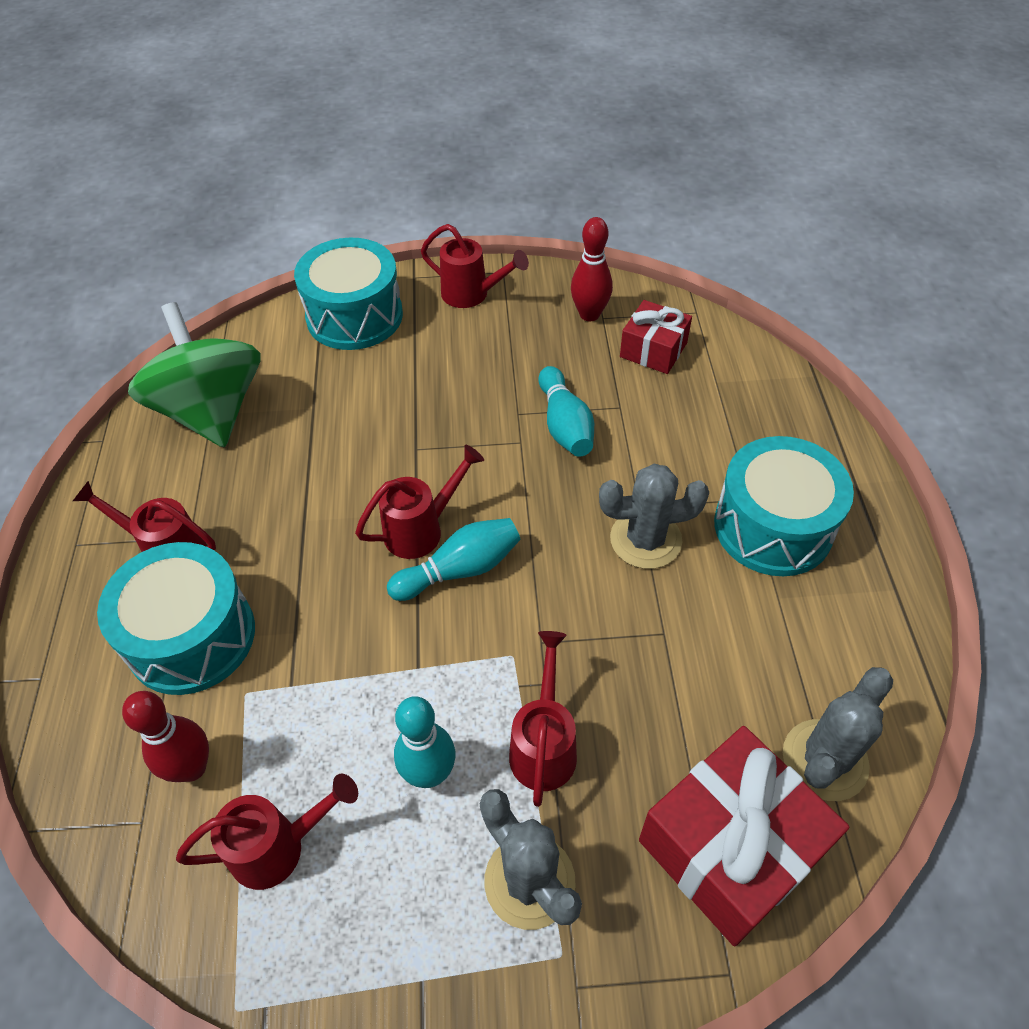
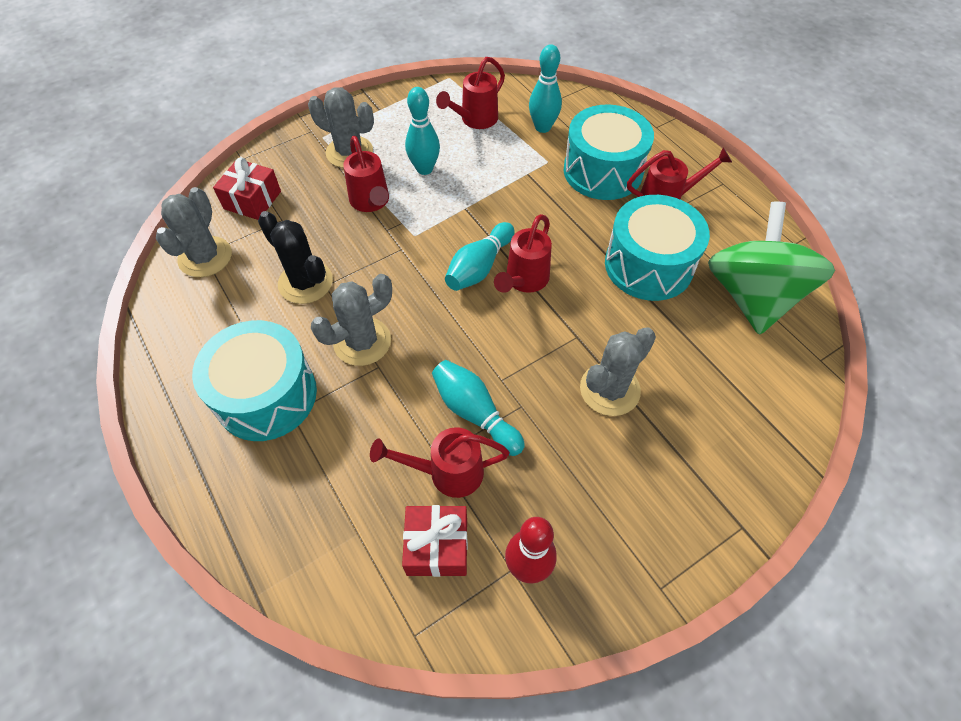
camera: 150 degrees right, 5 degrees up
red bowling pin [122,691,209,782] -> turquoise bowling pin [529,44,562,133]
green spinning top [128,302,260,448] -> green spinning top turned 120 degrees counterclockwise [708,202,835,335]
turquoise drum [294,238,403,350] -> turquoise drum moved to [605,195,710,301]
red watering can [421,224,529,308] -> red watering can moved to [370,427,510,498]
red gift [639,726,849,946] -> red gift [213,157,281,220], size x0.57
none -> black cactus [258,211,333,304]
none -> grey cactus [580,327,656,416]

